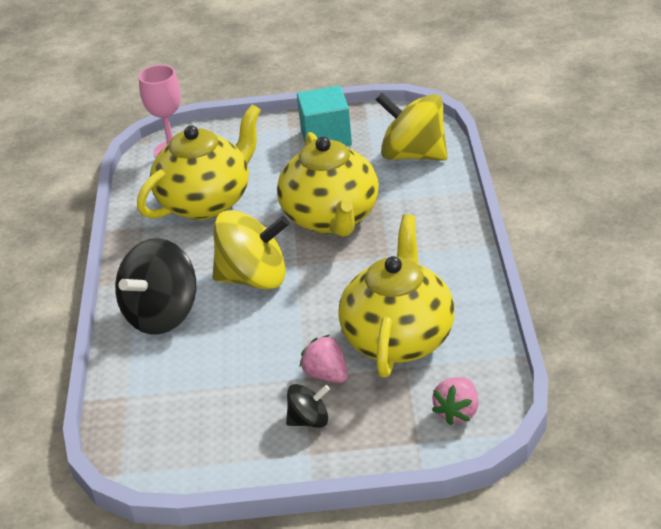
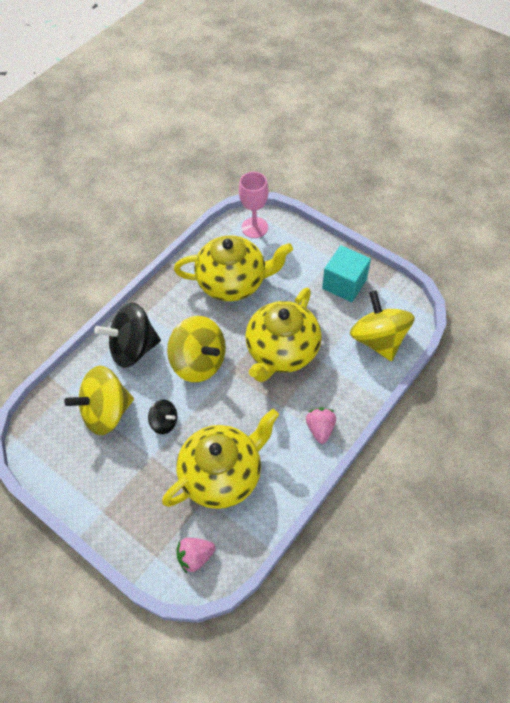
camera: 40 degrees right, 20 degrees up
black spinning top [286,384,330,428] -> black spinning top moved to [148,400,178,434]
pink strawberry [299,335,348,383] -> pink strawberry moved to [306,407,336,444]
none -> yellow spinning top [64,365,134,435]

